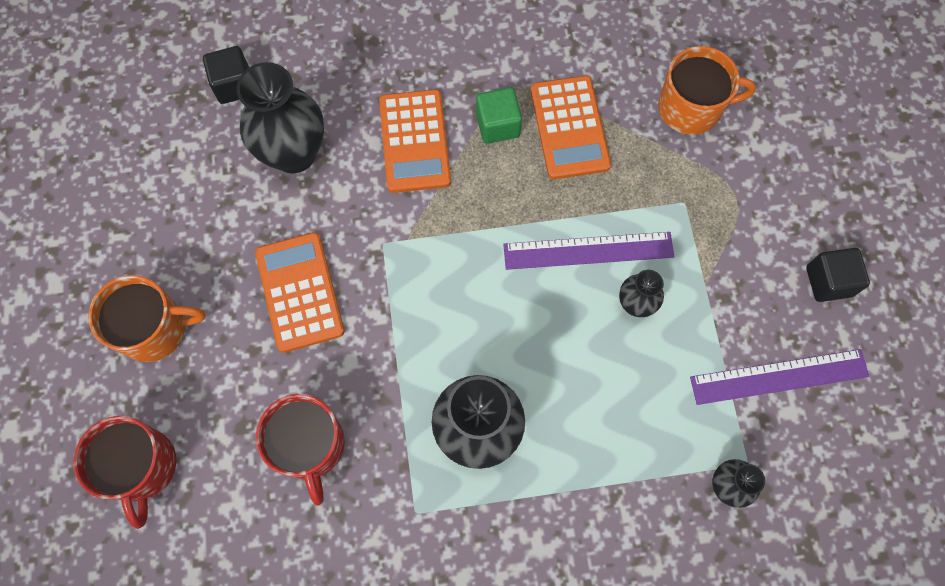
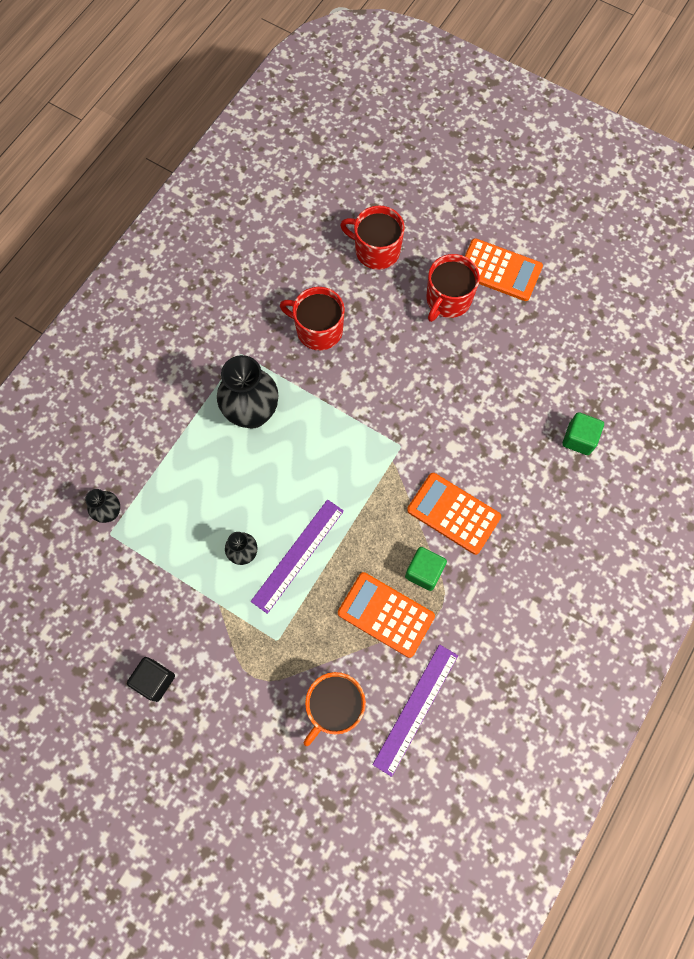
camera: 130 degrees right, 0 degrees up
orange mug [88,275,205,362] -> red mug [427,254,480,322]
black cube [203,46,249,104] -> green cube [562,412,604,455]
black vase [237,62,324,173] -> none
orange calculator [255,232,345,353] -> orange calculator moved to [465,238,543,301]
purple ruler [690,349,869,405] -> purple ruler moved to [372,644,458,777]

